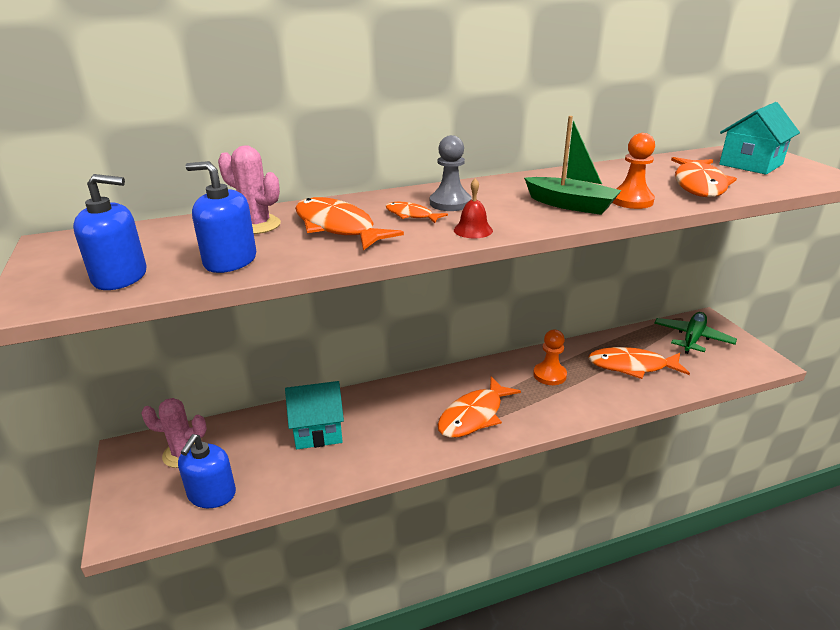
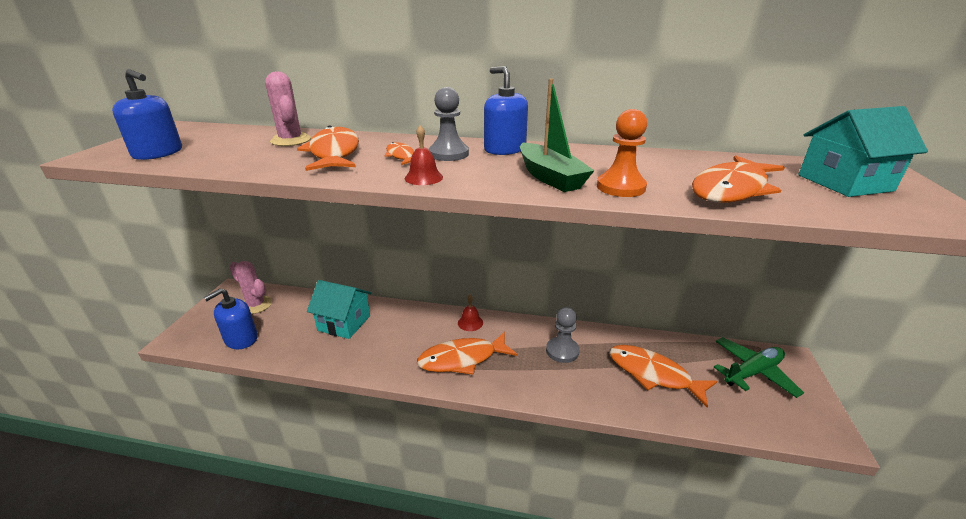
camera: 30 degrees right, 0 degrees up
blue soap dispenser [185,161,256,273] -> blue soap dispenser moved to [484,66,528,155]
orange pawn [533,330,567,385] -> grey pawn [546,307,579,363]
none -> red bell [458,295,483,331]

